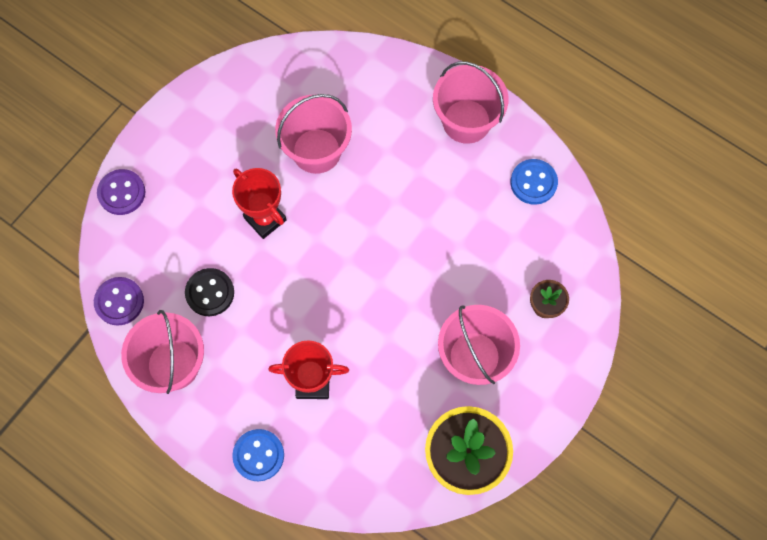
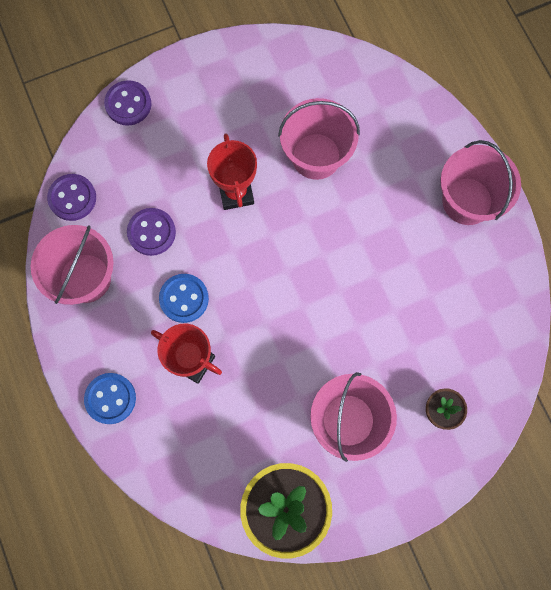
camera: 30 degrees right, 5 degrees up
black button [185,268,234,316] -> purple button [127,208,176,256]
blue button [510,159,558,205] -> blue button moved to [159,274,209,323]

